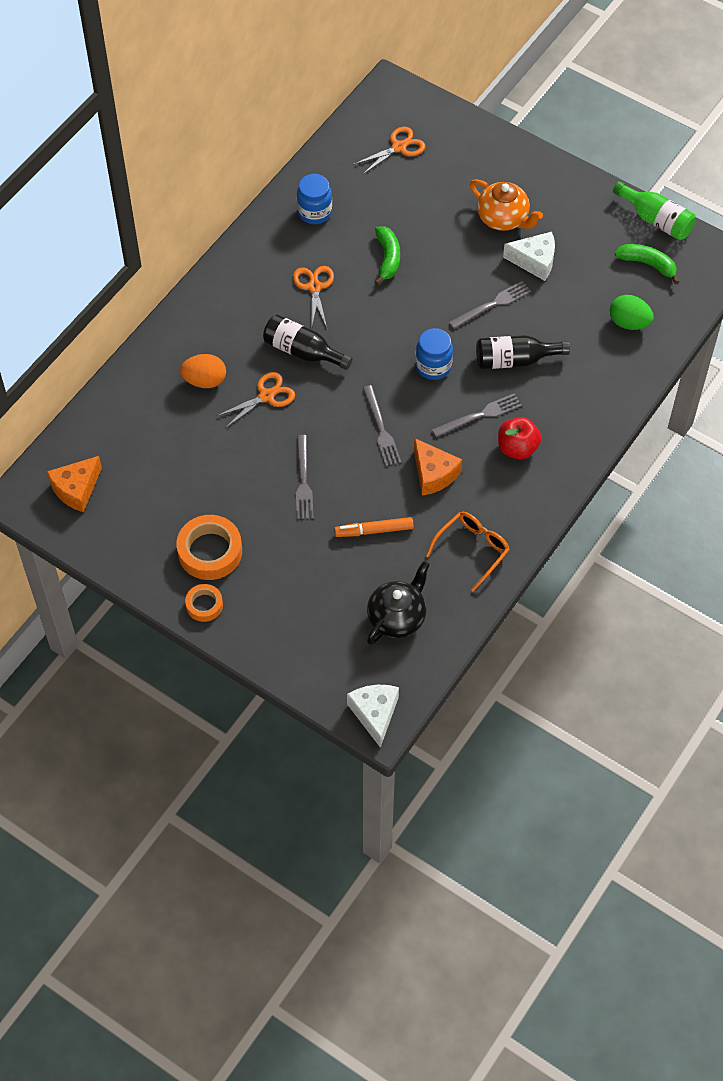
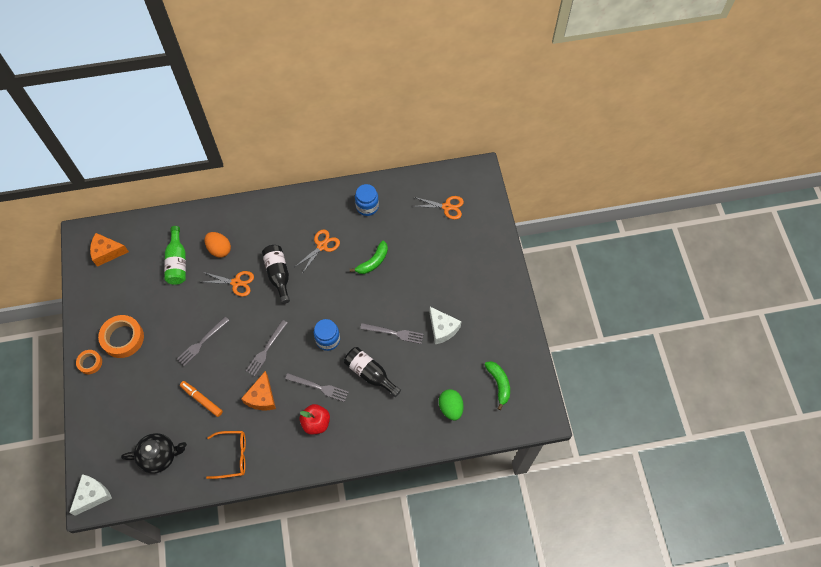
camera: 45 degrees right, 5 degrees up
orange teapot [470,179,543,231] -> none
green bottle [613,181,696,240] -> green bottle moved to [164,226,186,285]

